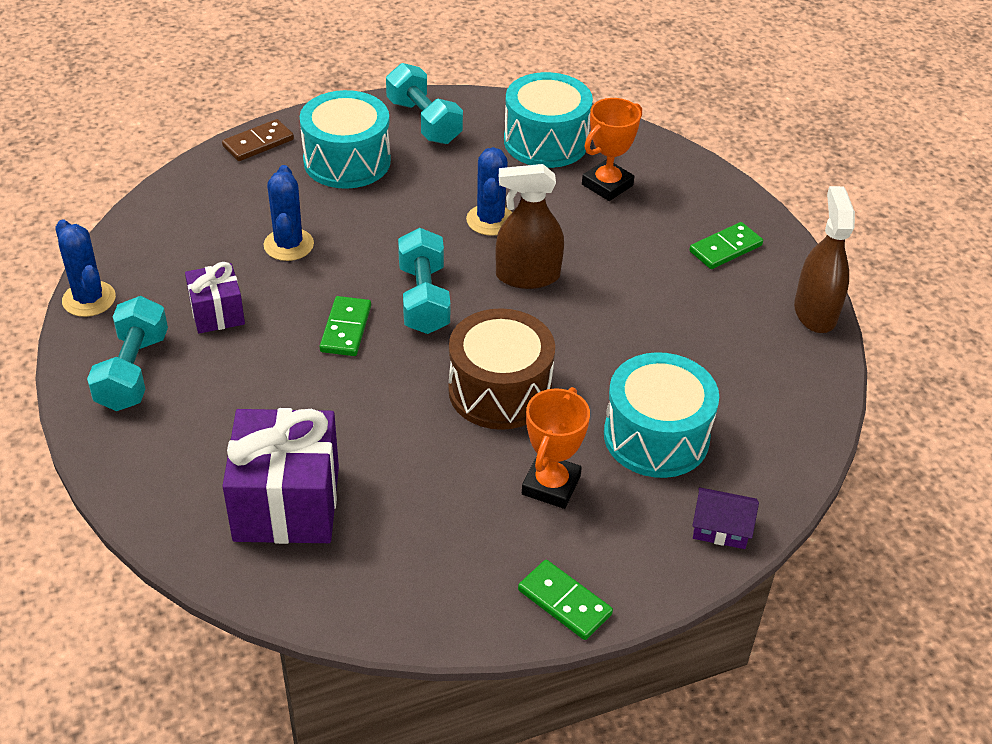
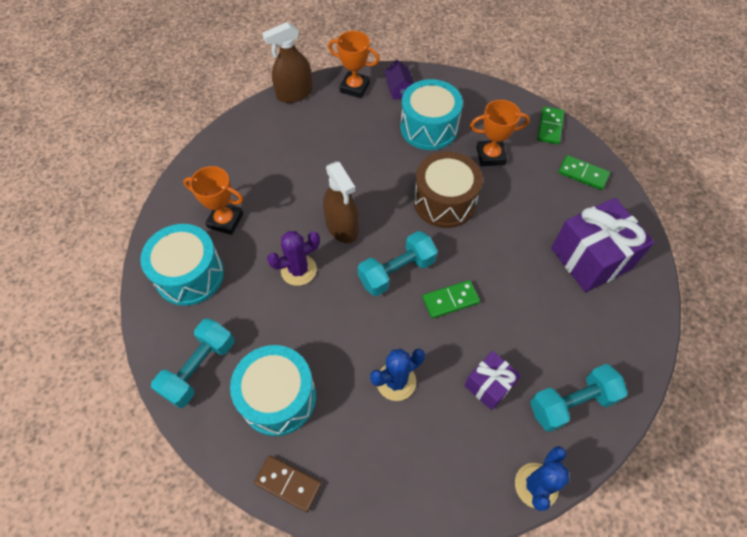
camera: 115 degrees left, 15 degrees up
blue cactus [466,147,512,236] -> purple cactus [267,231,320,286]
green domino [689,222,763,269] -> green domino moved to [558,155,610,190]
purple house [692,487,759,549] -> purple house moved to [384,60,414,100]
none -> orange trophy [328,31,380,98]

